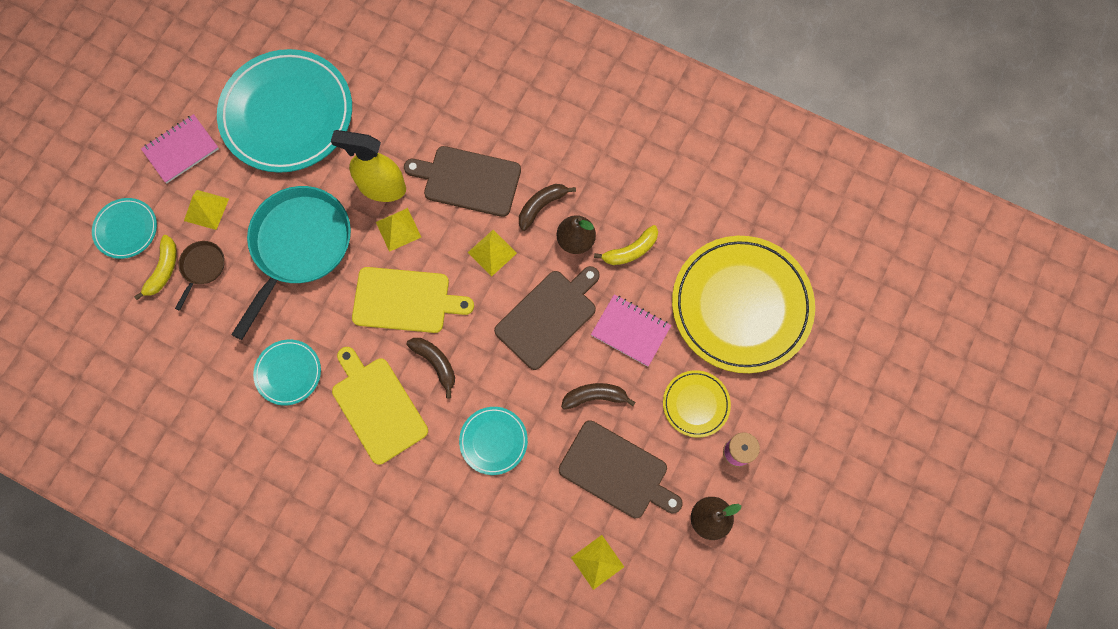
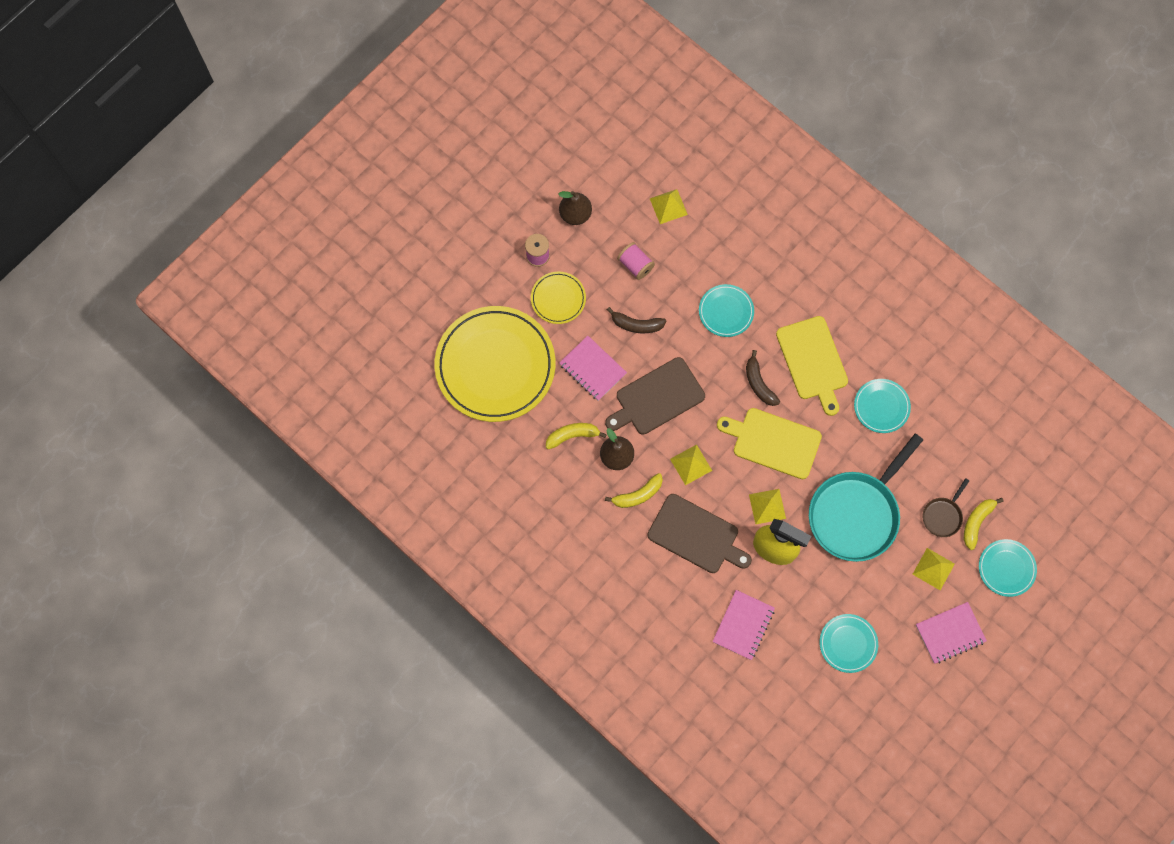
camera: 165 degrees left, 0 degrees up
turquoise plate [217,49,352,173] -> turquoise plate [820,614,878,673], size x0.46
brown banana [519,184,576,231] -> yellow banana [605,473,663,508]
brown cutting board [559,420,683,518] -> pink spool [617,242,655,280]
none -> pink notebook [713,590,775,660]

